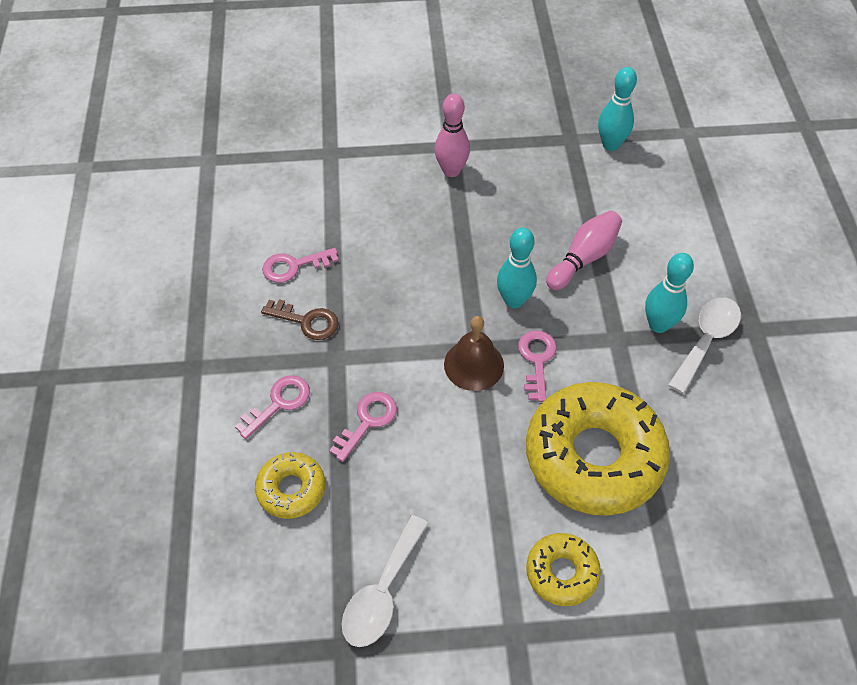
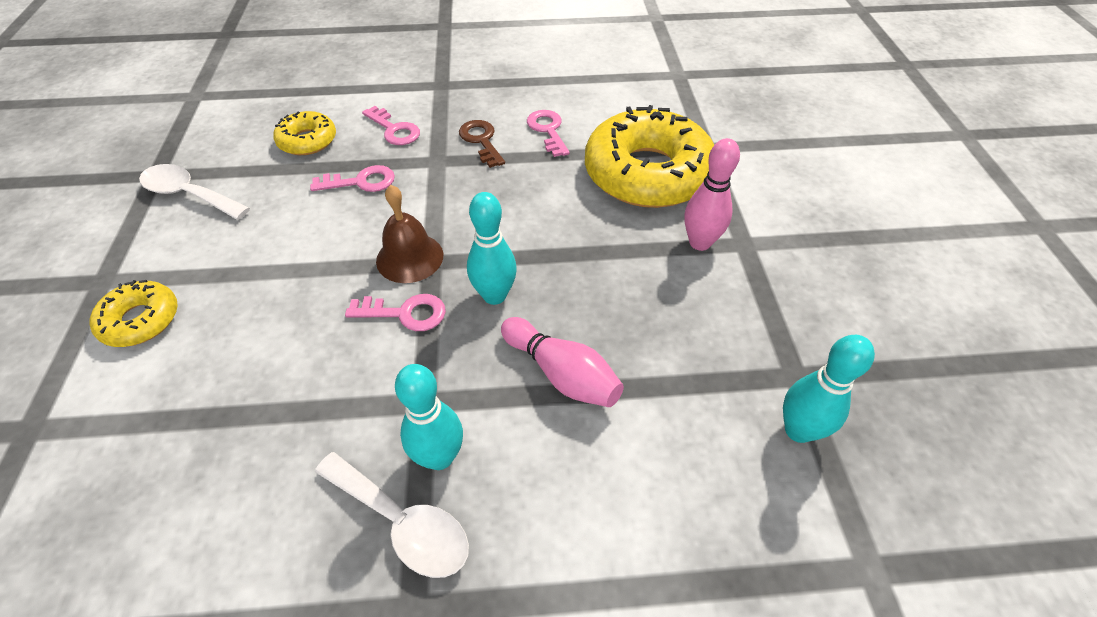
camera: 90 degrees right, 5 degrees down
brown key [261,299,339,340] -> brown key turned 135 degrees clockwise [459,120,505,168]
pink key [329,392,397,462] -> pink key turned 45 degrees counterclockwise [310,165,395,192]
yellow donut [526,382,670,516] -> yellow donut moved to [585,105,714,208]

